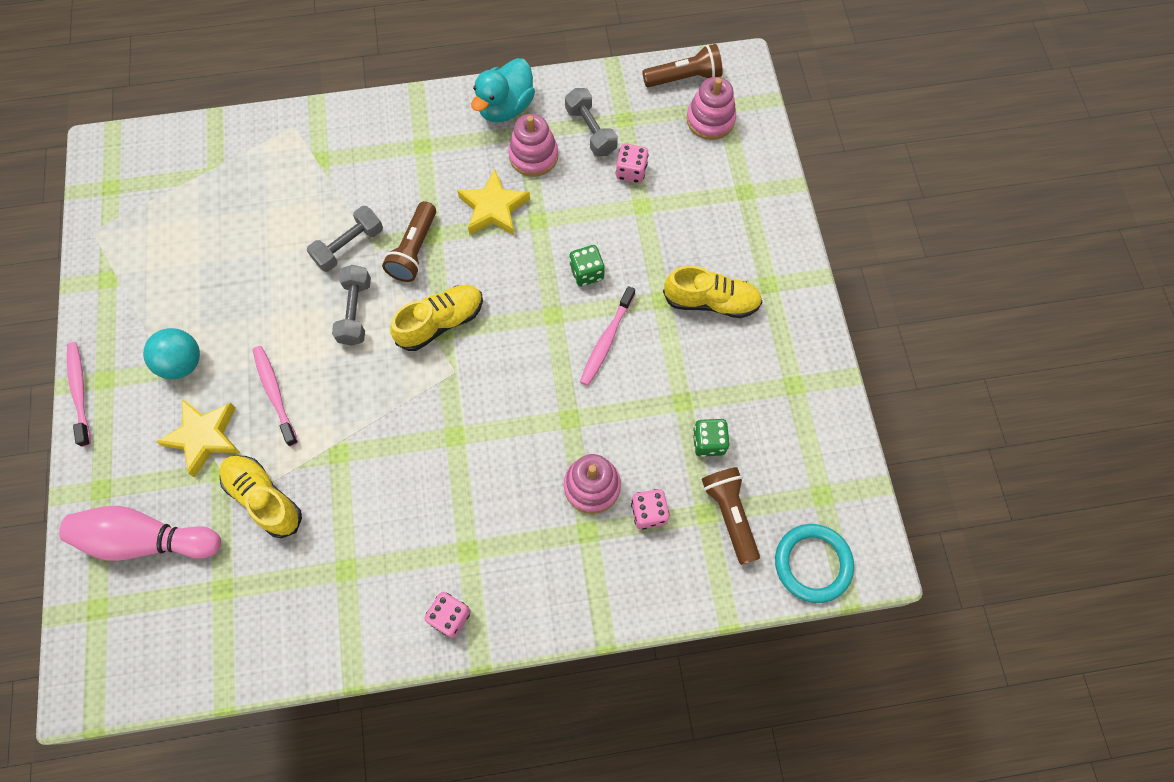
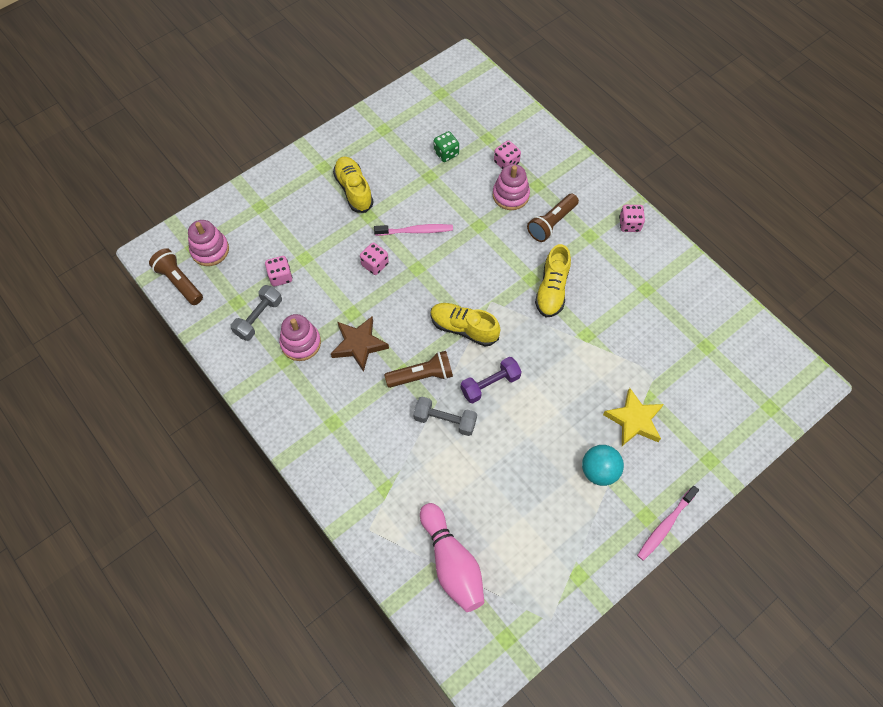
camera: 120 degrees left, 5 degrees down
pink bowling pin [59,506,221,561] -> pink bowling pin moved to [420,503,484,612]
yellow shoe [219,456,302,538] -> yellow shoe moved to [535,244,571,317]
pink toothbrush [253,346,298,446] -> none
grey dumbbell [332,265,371,346] -> purple dumbbell [461,357,522,403]
yellow star [457,170,530,235] -> brown star [331,317,389,372]
turquoise duck [471,58,535,122] -> none
green dice [569,245,605,286] -> pink dice [360,243,389,275]
brown flashlight [702,467,760,565] -> brown flashlight moved to [527,194,579,242]
turquoise ring [775,524,854,603] -> none

